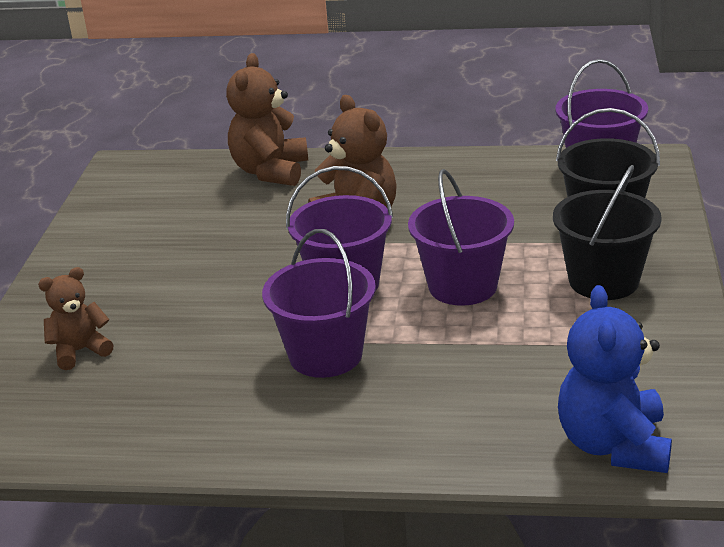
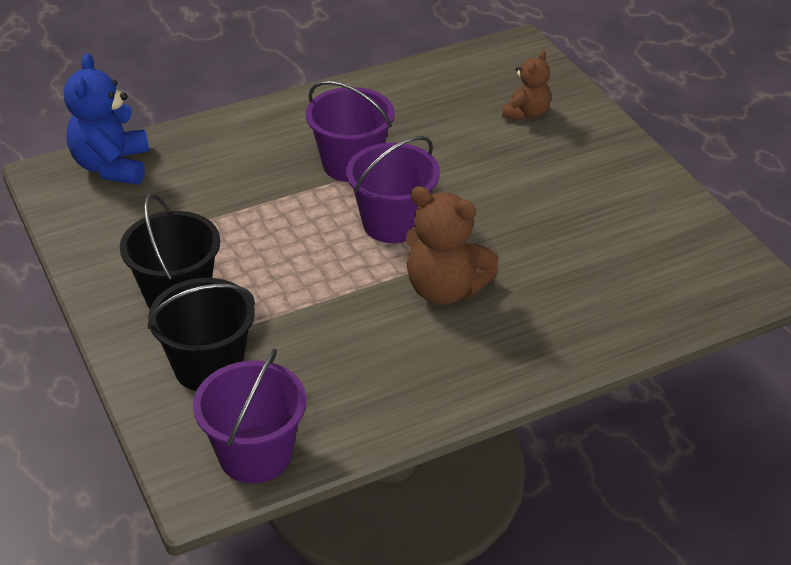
camera: 145 degrees right, 10 degrees up
brown teddy bear [226,53,308,186] -> none
purple bucket [408,169,514,306] -> none
blue teddy bear [558,285,672,473] -> blue teddy bear turned 150 degrees counterclockwise [64,53,149,185]

